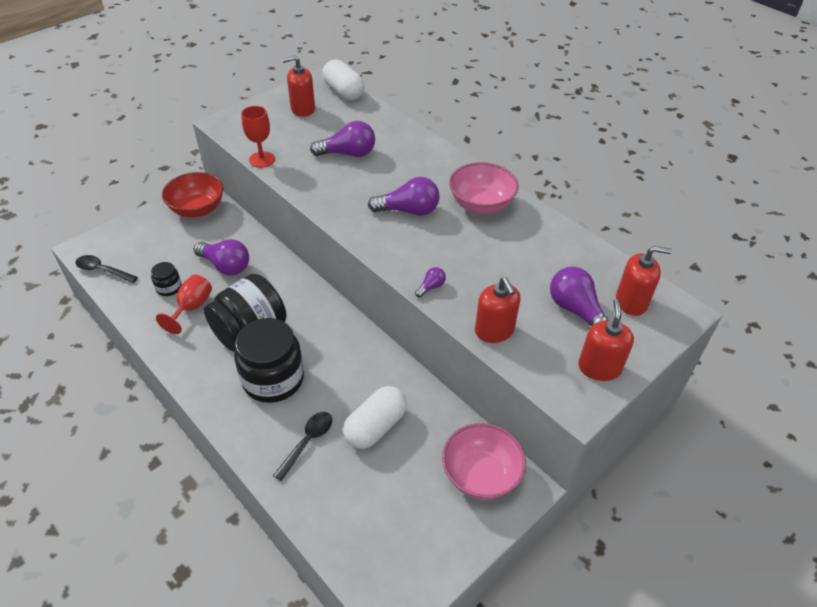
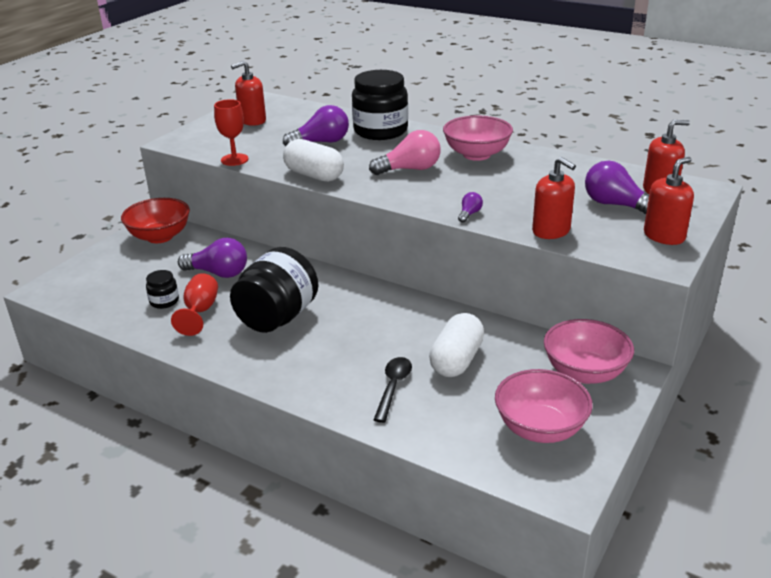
camera: 15 degrees left, 15 degrees down
black spoon [76,255,138,283] -> none
black jar [234,318,304,403] -> black jar moved to [352,70,408,140]
white capsule [322,60,365,100] -> white capsule moved to [283,139,344,182]
purple light bulb [368,177,440,216] -> pink light bulb [369,130,440,175]
red soap dispenser [578,299,634,381] -> red soap dispenser turned 60 degrees clockwise [644,157,694,245]
none -> pink bowl [495,369,593,443]

